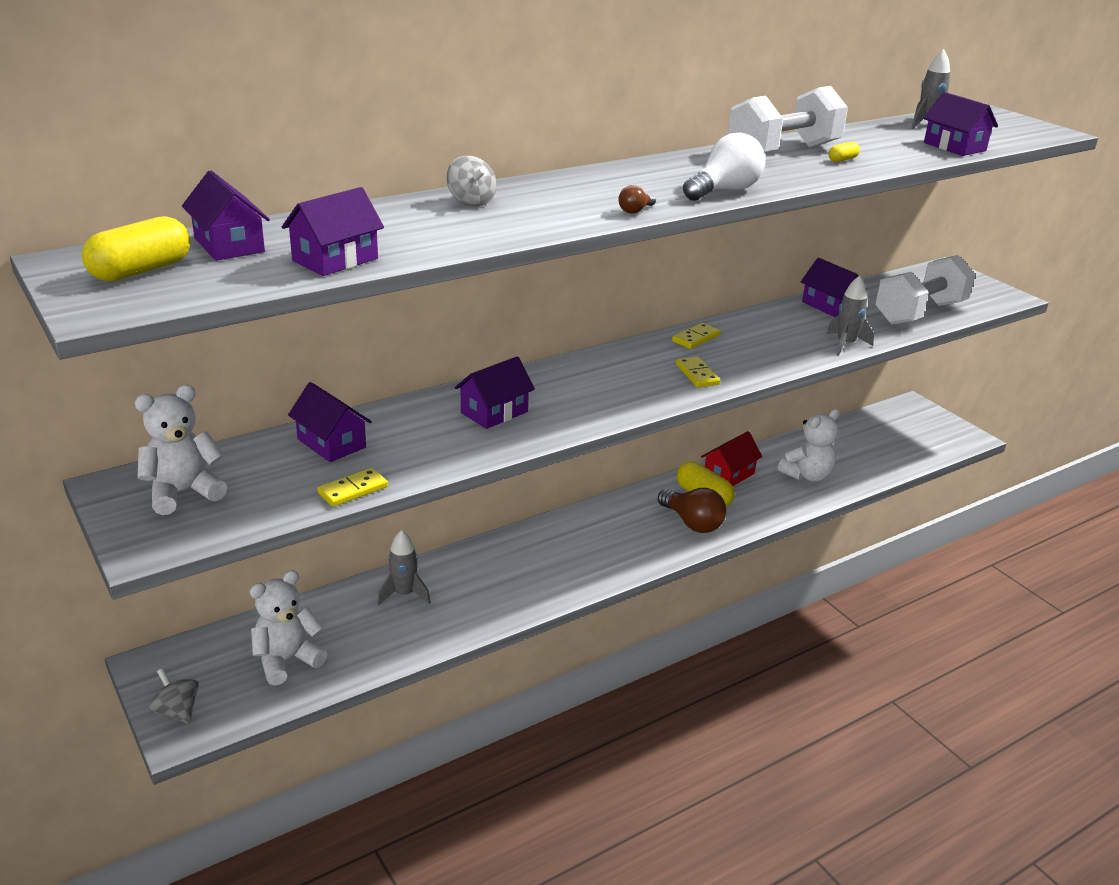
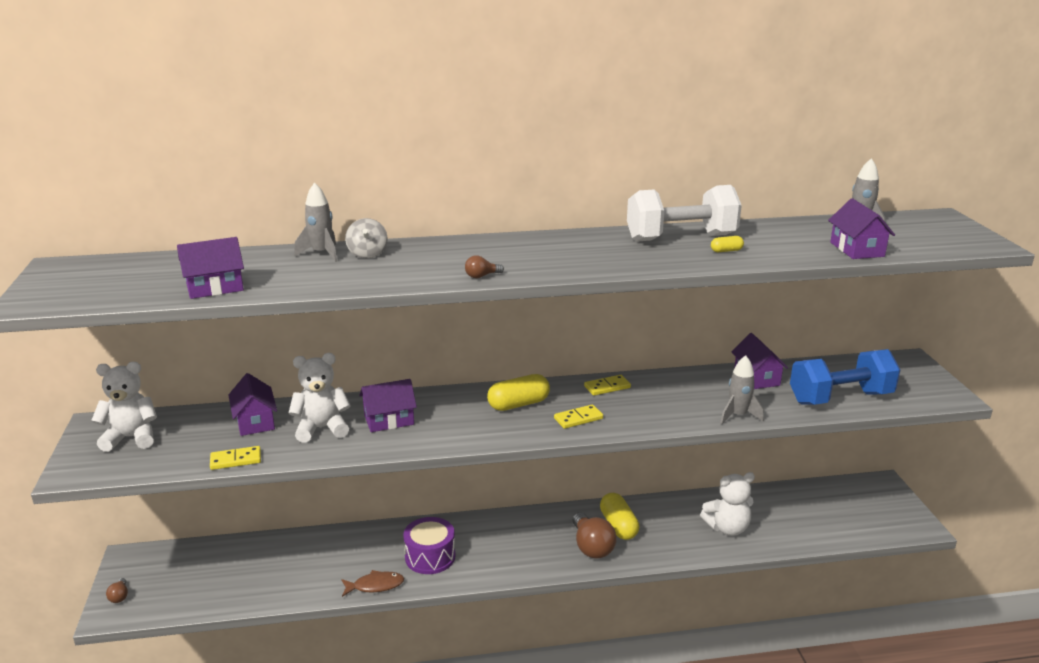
camera: 25 degrees right, 5 degrees down
yellow capsule [82,216,190,281] -> yellow capsule moved to [487,374,550,411]
grey spinning top [149,668,199,724] -> brown light bulb [106,578,128,603]
purple house [182,170,270,261] -> none
white teddy bear [250,570,327,686] -> white teddy bear moved to [289,353,351,442]
grey rocket [377,530,431,605] -> grey rocket moved to [294,182,337,262]
yellow domino [676,356,720,387] -> yellow domino turned 60 degrees clockwise [554,404,603,429]
white light bulb [683,133,765,201] -> none
red house [701,431,762,486] -> none
white dumbbell [875,255,975,325] -> blue dumbbell [790,349,900,405]
none -> brown fish [341,570,404,597]
none -> purple drum [403,517,455,574]

